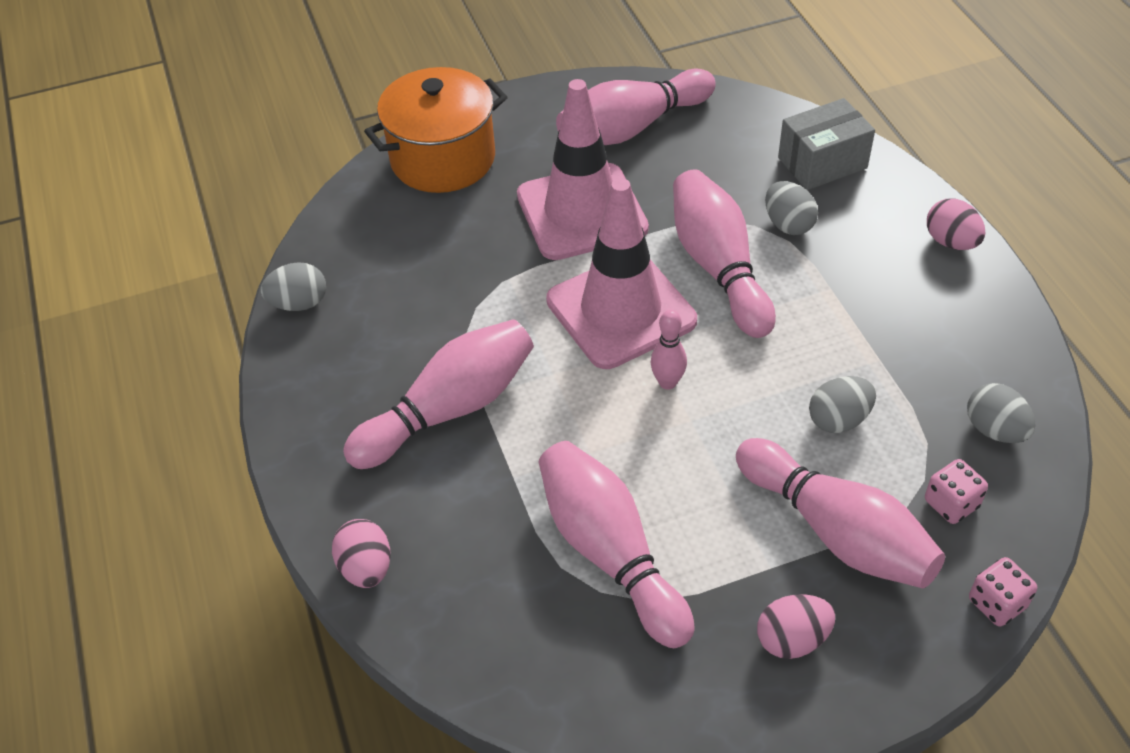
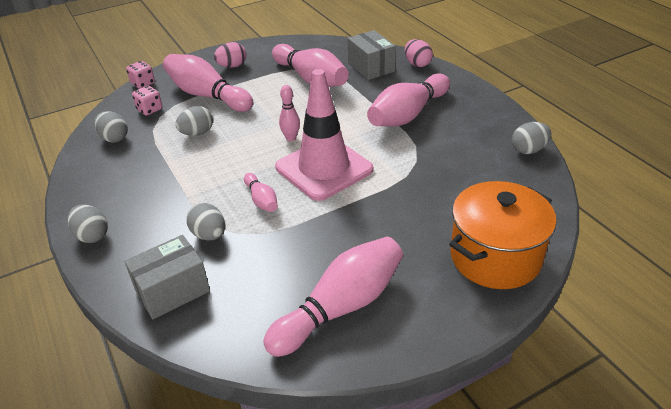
camera: 170 degrees right, 10 degrees down
pink traffic cone [517,79,649,260] -> none
pink bowling pin [673,169,776,338] -> pink bowling pin [244,173,278,212], size x0.49
pink egg [927,199,985,250] -> grey egg [67,204,108,243]
none -> grey box [347,30,396,80]

